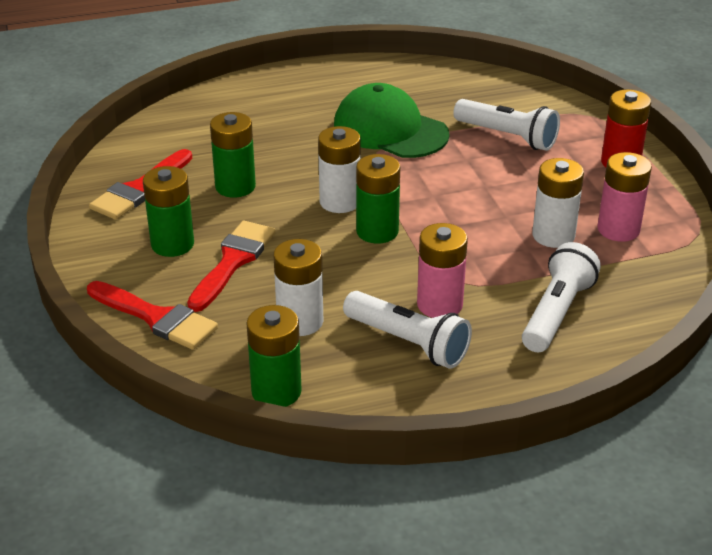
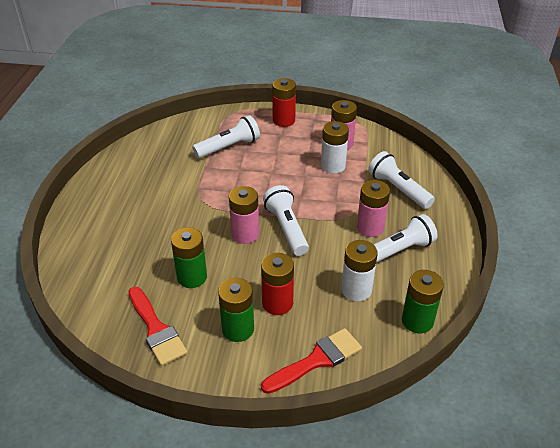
camera: 65 degrees left, 5 degrees up
red brush [187,221,276,312] -> red battery [261,253,294,315]
white battery [318,126,361,213] -> pink battery [229,186,259,244]
green cap [334,83,450,158] -> none
green battery [356,154,400,244] -> white flashlight [263,185,309,256]

